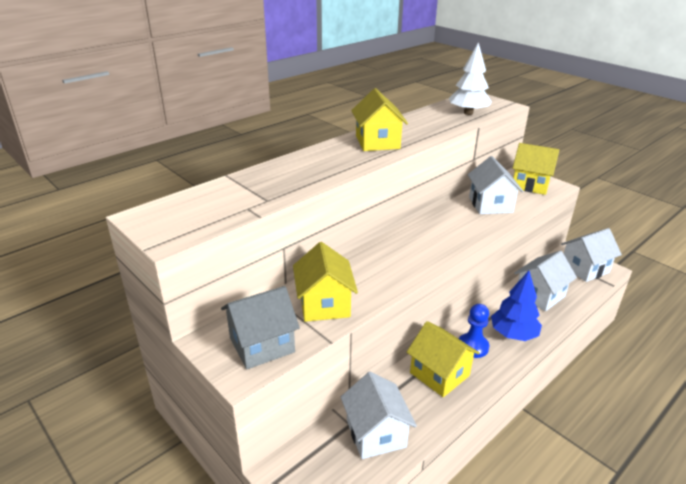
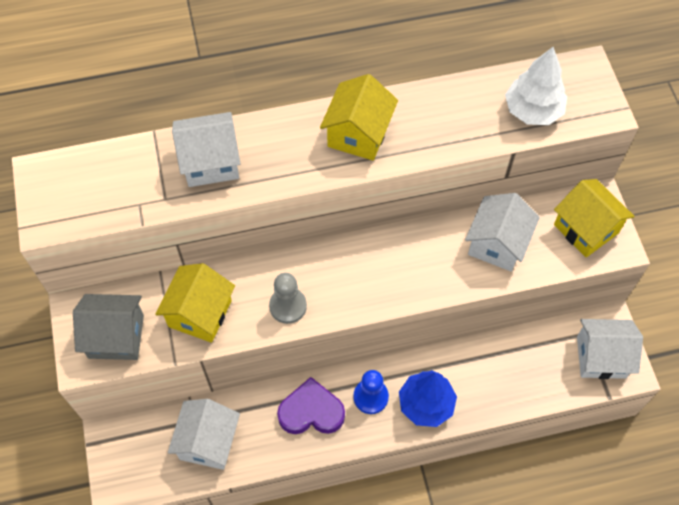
camera: 30 degrees right, 30 degrees up
yellow house [407,321,480,397] -> purple heart [277,377,345,434]
white house [514,251,577,311] -> white house moved to [172,112,240,187]
none -> grey pawn [269,273,307,324]

